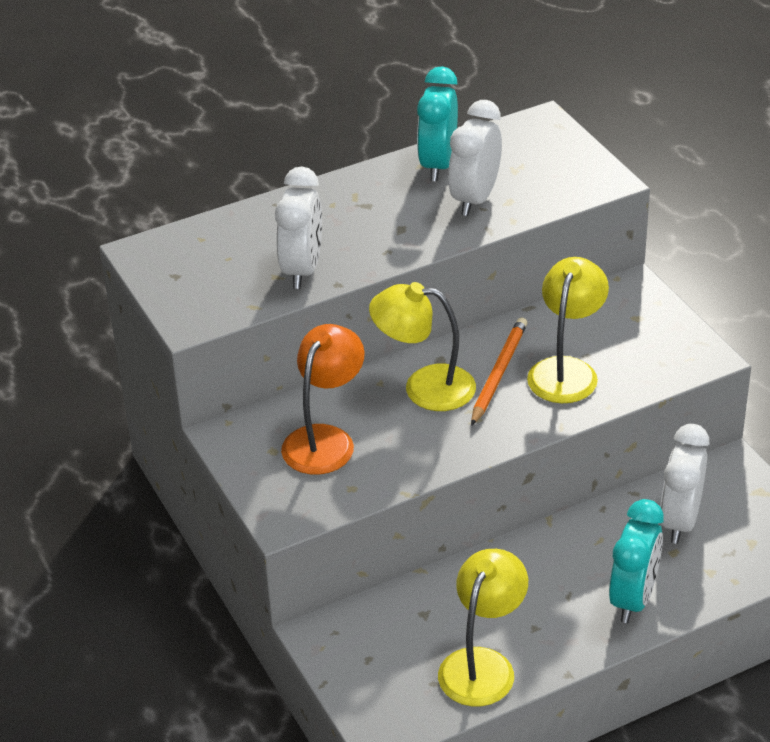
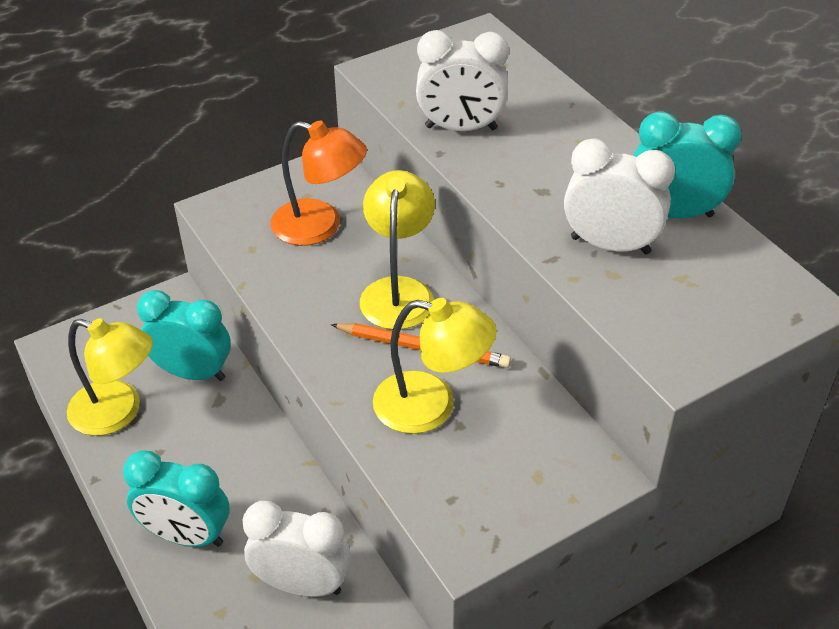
camera: 85 degrees right, 5 degrees up
none -> turquoise clock [137,290,231,381]

